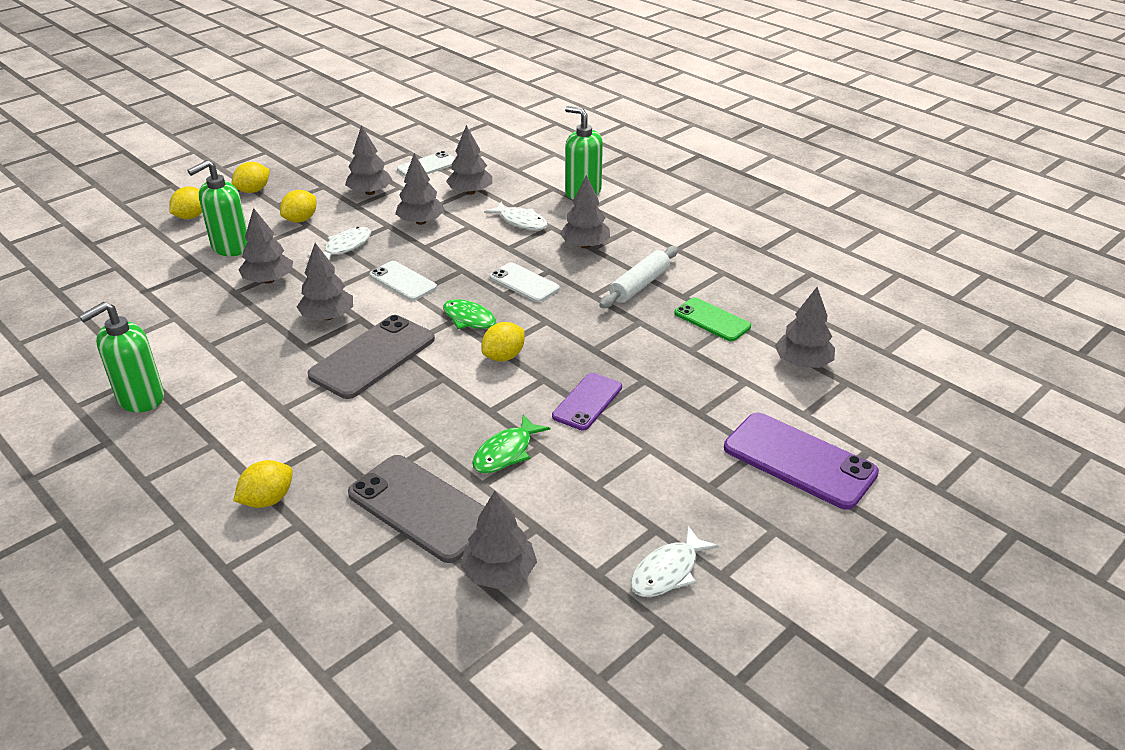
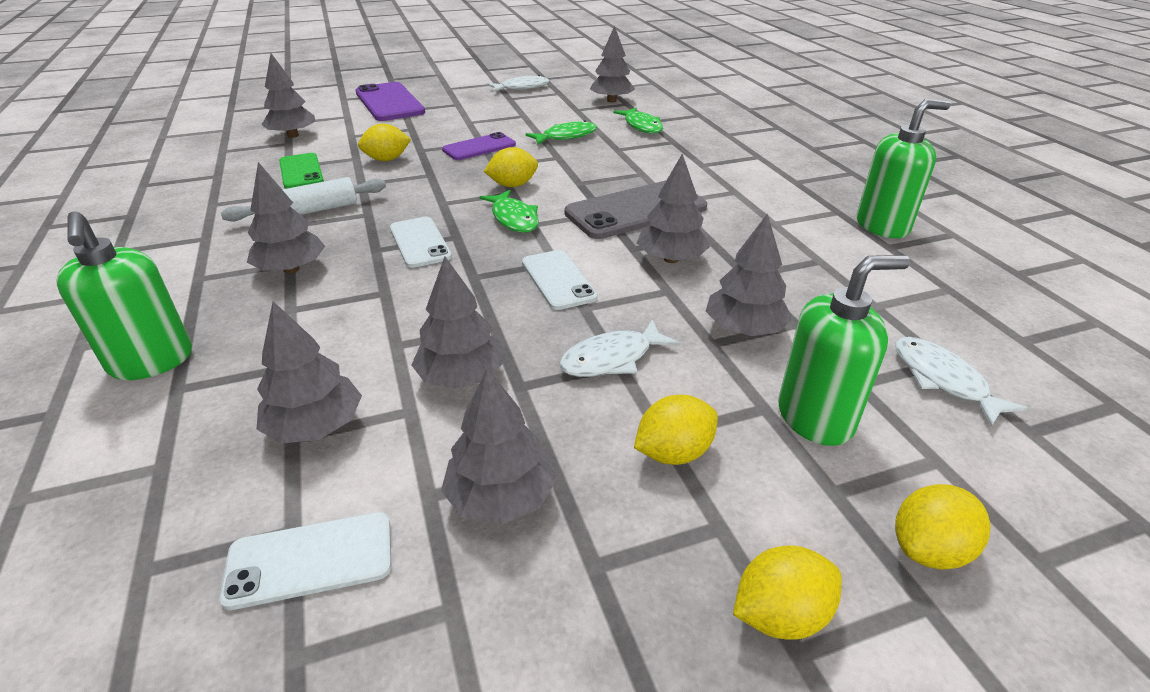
camera: 155 degrees left, 0 degrees up
yellow lemon [233,460,293,508] -> yellow lemon moved to [358,124,411,161]
grey phone [348,455,485,563] -> green fish [613,108,663,134]
white fish [484,202,547,230] -> white fish moved to [895,337,1028,427]

